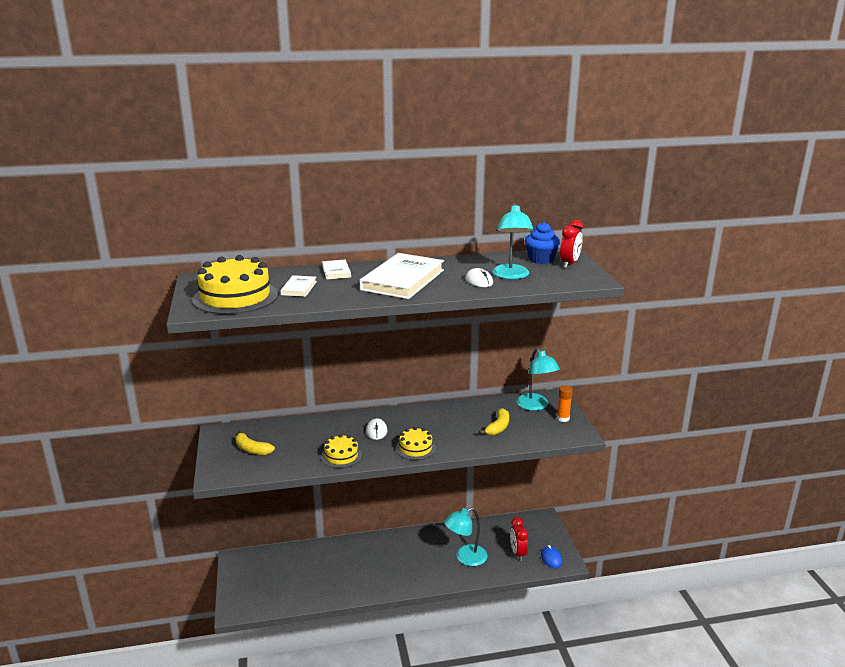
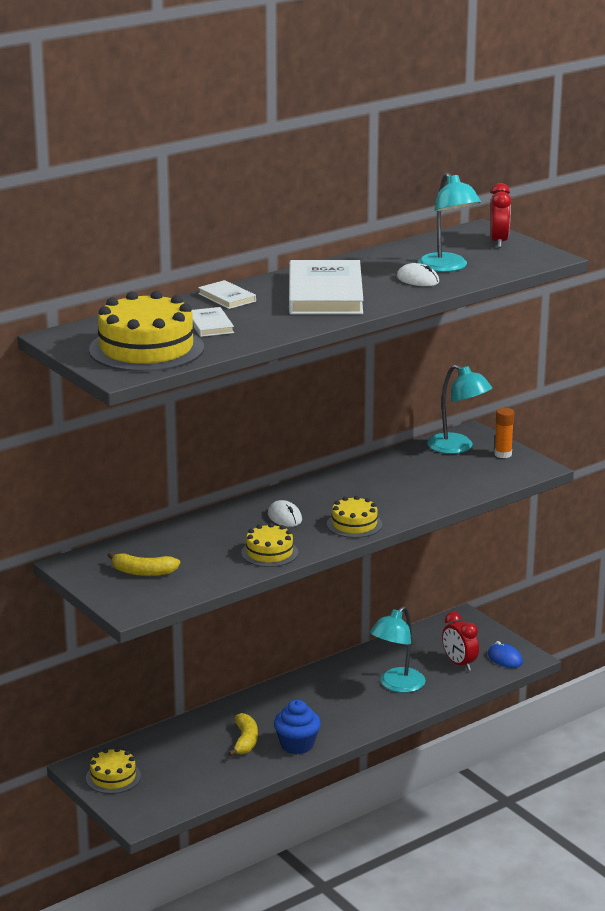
camera: 25 degrees left, 0 degrees up
yellow banana [479,408,509,435] -> yellow banana moved to [228,713,258,756]
blue cupcake [525,222,560,264] -> blue cupcake moved to [274,700,321,754]
none -> yellow cake [86,747,141,794]

